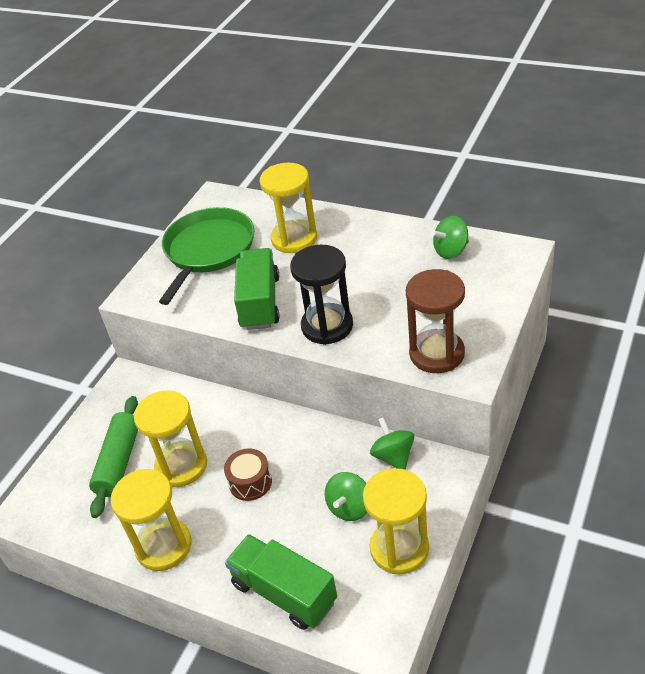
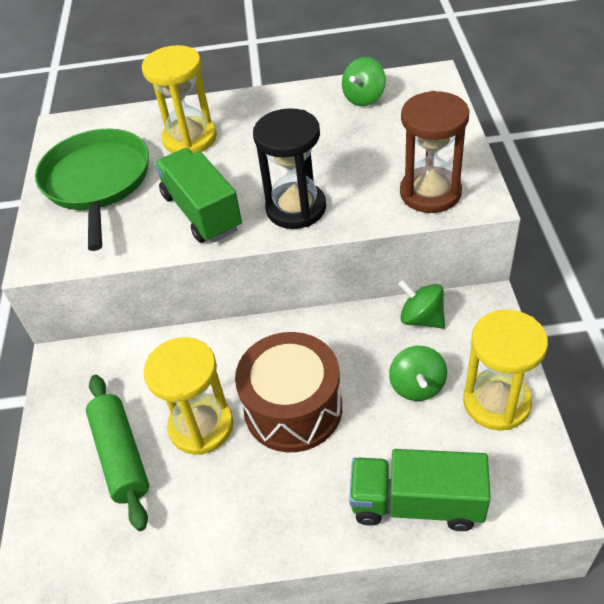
camera: 30 degrees left, 5 degrees up
yellow hourglass [111,469,191,571] -> none
brown drum [224,448,272,501] -> brown drum [235,332,342,452], size x1.89

